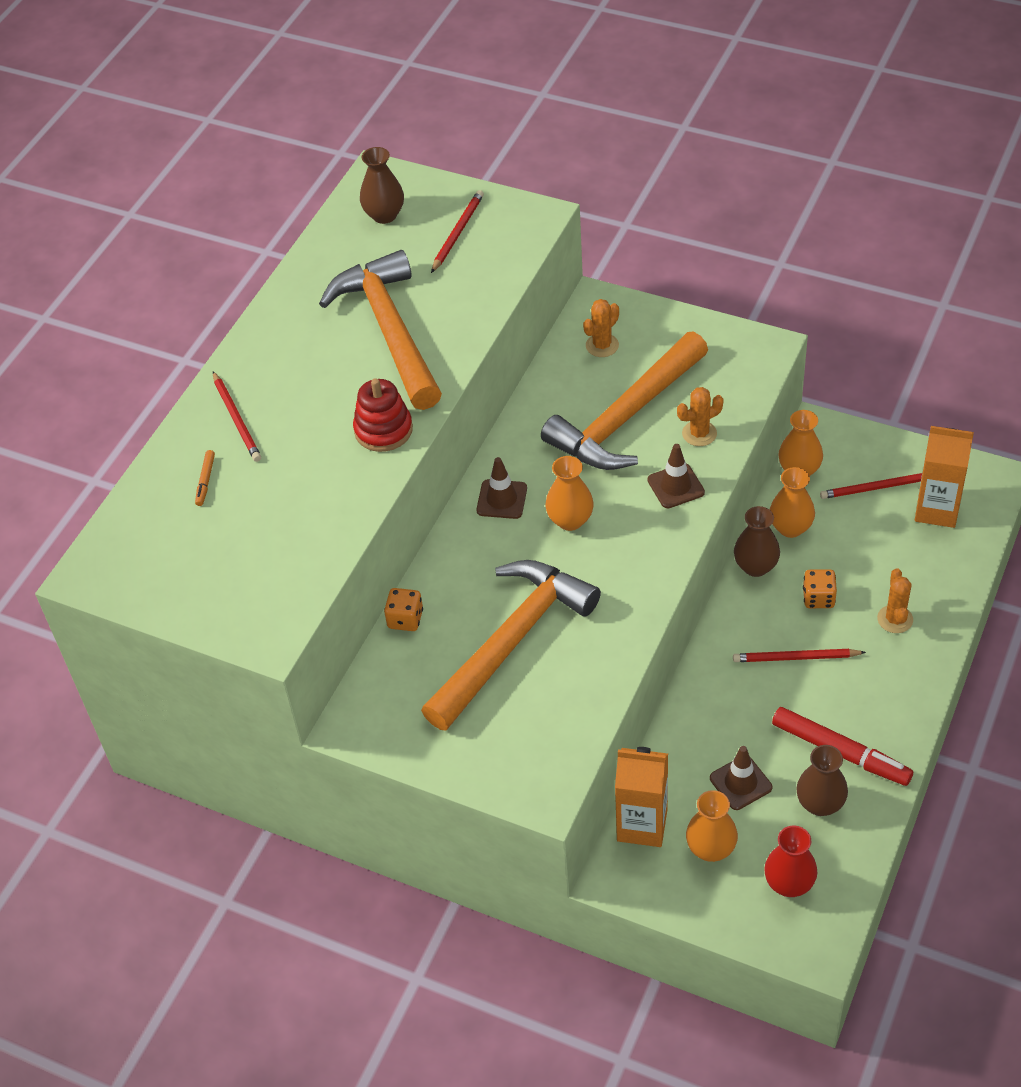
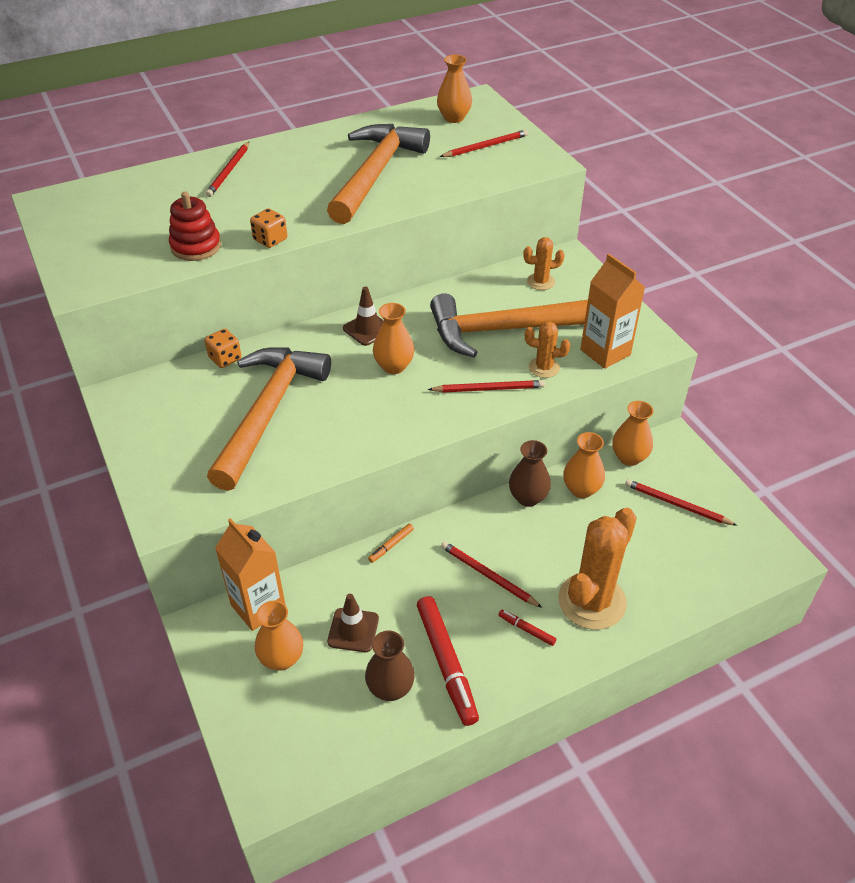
camera: 35 degrees right, 5 degrees down
orange marker [195,450,215,506] -> orange marker moved to [368,524,414,563]
red stacking toy [353,378,413,452] -> red stacking toy moved to [169,192,221,261]
brown vase [360,147,404,224] -> orange vase [437,55,472,123]
orange hammer [421,560,601,731] -> orange hammer turned 60 degrees counterclockwise [207,347,331,491]
brown traffic cone [647,444,705,508] -> red pencil [428,380,545,393]
red vase [764,826,817,897] -> none
orange dice [803,569,837,608] -> orange dice moved to [250,208,288,248]
orange cactus [877,568,913,633] -> orange cactus [558,508,637,630], size x1.99
orange carton [915,426,974,528] -> orange carton moved to [580,254,645,369]
none -> red marker [499,610,556,646]

